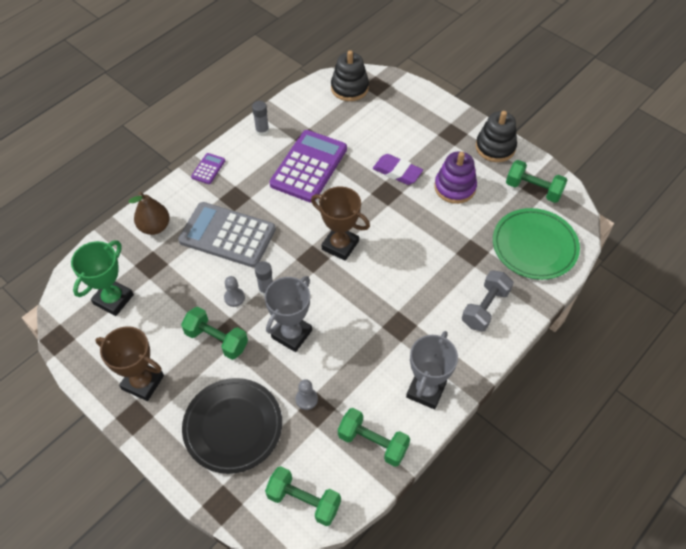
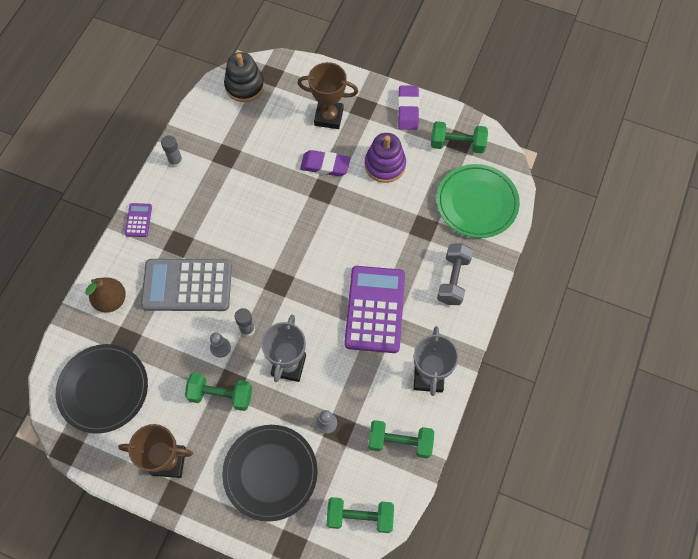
camera: 20 degrees left, 10 degrees up
green trophy [71,240,134,316] -> black plate [56,344,148,434]
purple calculator [269,130,347,203] -> purple calculator moved to [344,266,405,353]
brown trophy [311,186,370,261] -> brown trophy moved to [297,62,358,129]
black stacking toy [476,111,517,162] -> purple eraser [398,85,419,130]

